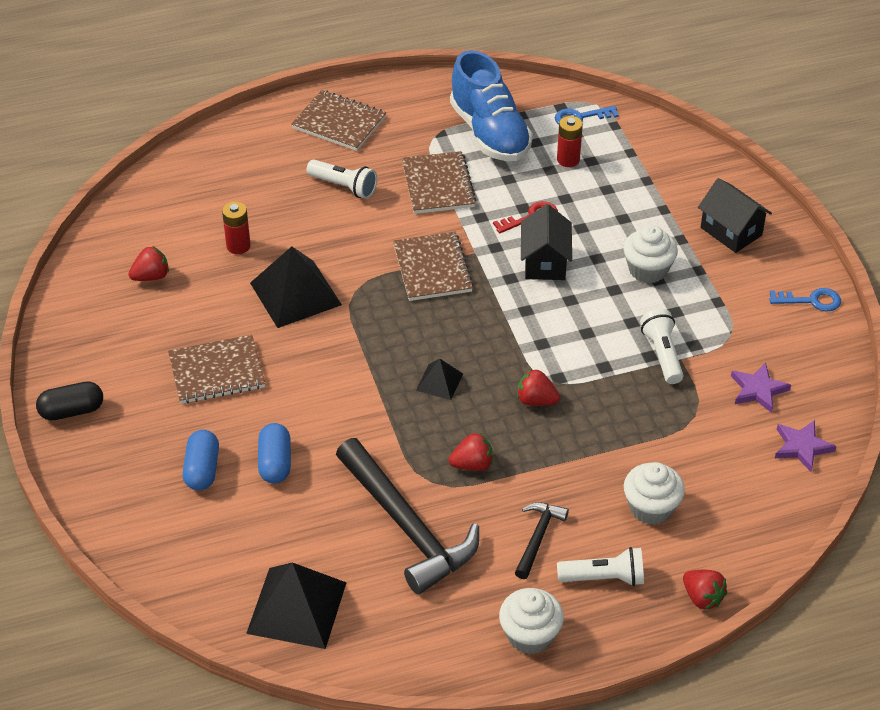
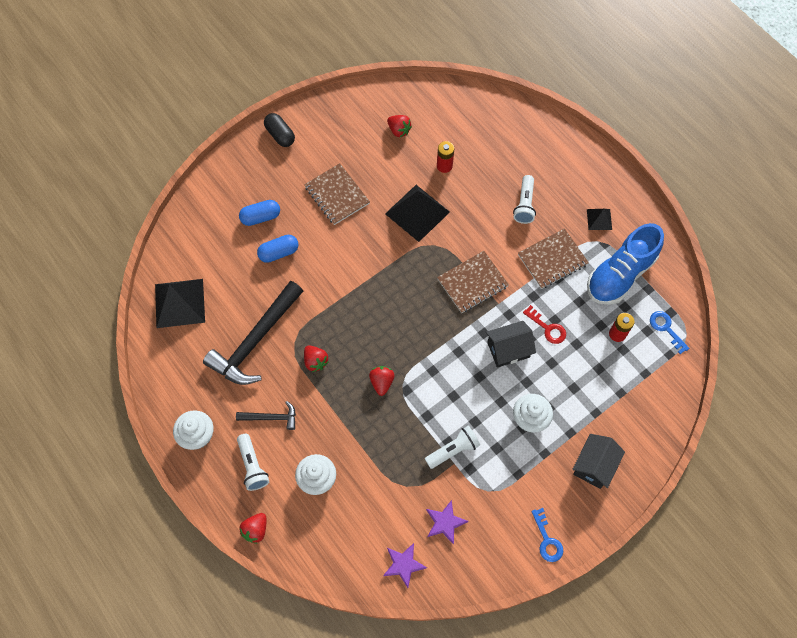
camera: 70 degrees right, 20 degrees up
brown notebook [291,90,386,151] -> none
black pyramid [416,358,463,400] -> black pyramid moved to [587,209,612,230]

